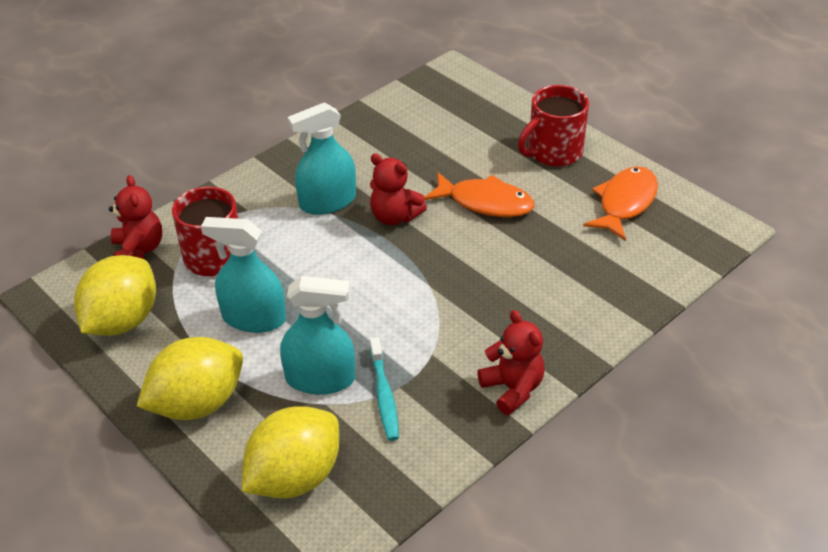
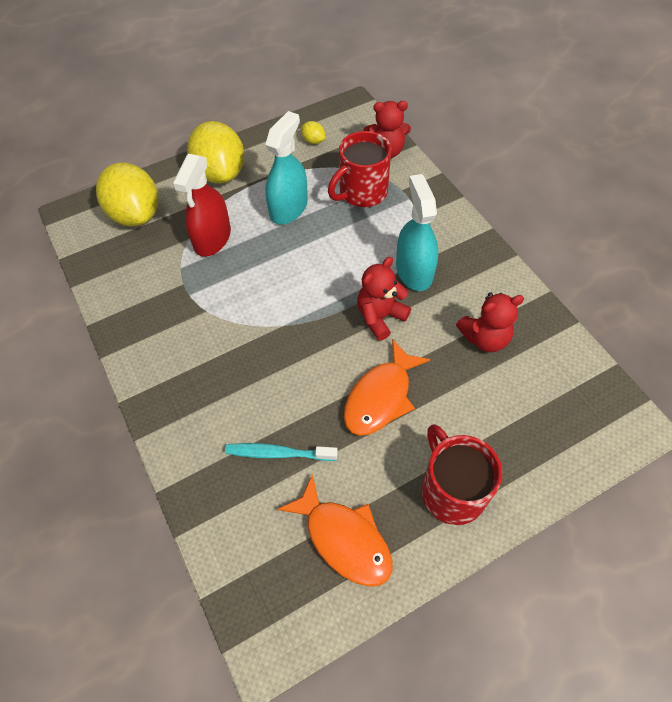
camera: 105 degrees right, 15 degrees up
yellow lemon [74,255,156,336] -> yellow lemon [301,121,325,144], size x0.41
turquoise spray bottle [280,276,355,395] -> red spray bottle [173,154,231,257]
turquoise toothbrush [370,337,399,441] -> turquoise toothbrush moved to [225,443,338,461]
red teddy bear [477,310,545,415] -> red teddy bear moved to [456,292,524,352]

